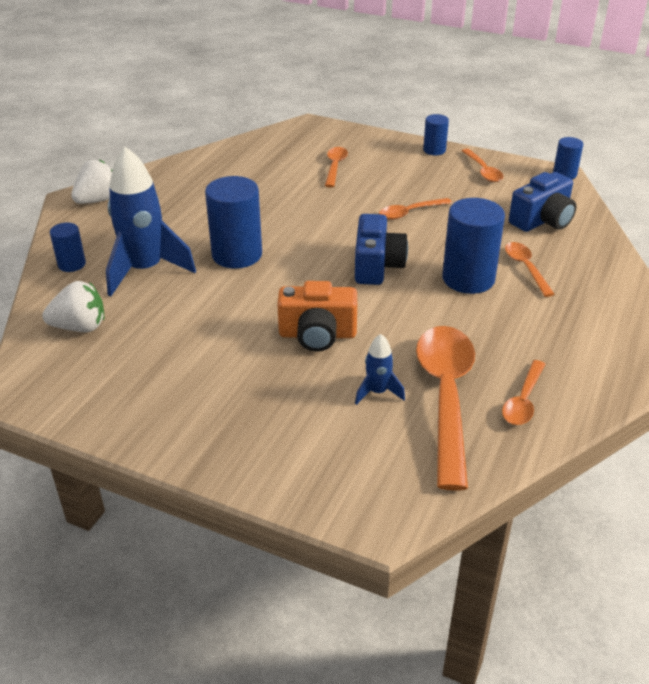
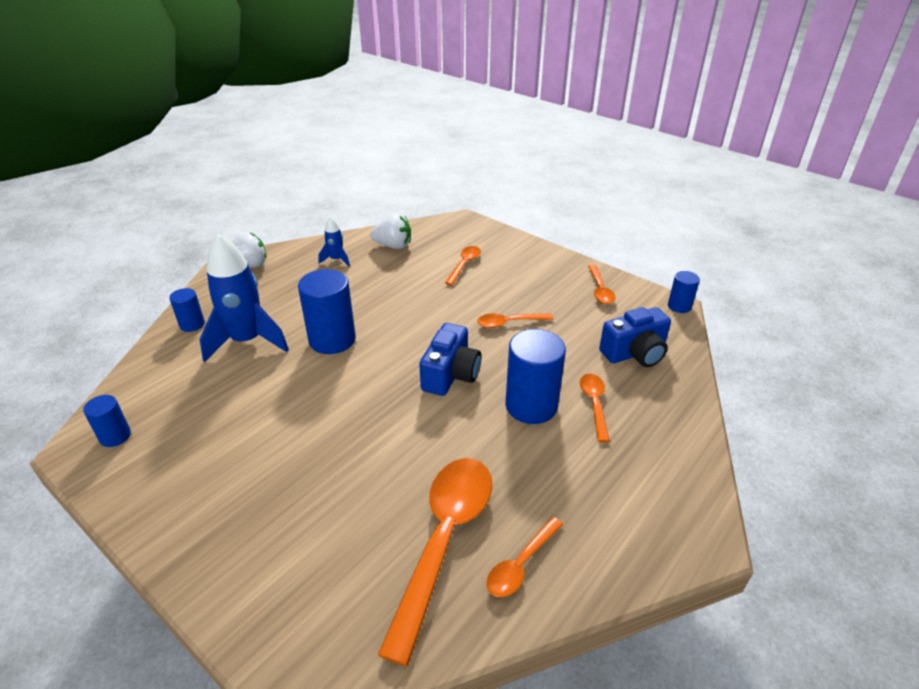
camera: 15 degrees right, 0 degrees up
white strawberry [42,281,104,332] -> white strawberry moved to [370,213,411,249]
orange camera [277,281,357,352] -> none
blue rocket [355,334,405,405] -> blue rocket moved to [318,217,350,266]
blue cylinder [423,114,449,155] -> blue cylinder moved to [83,395,131,447]

